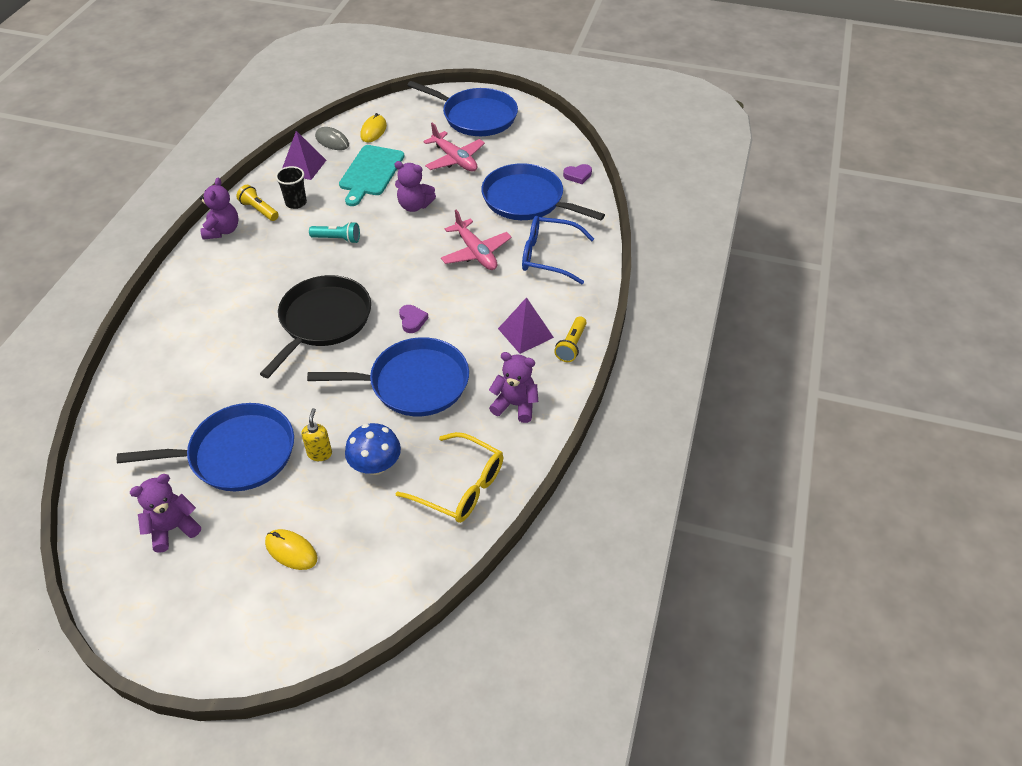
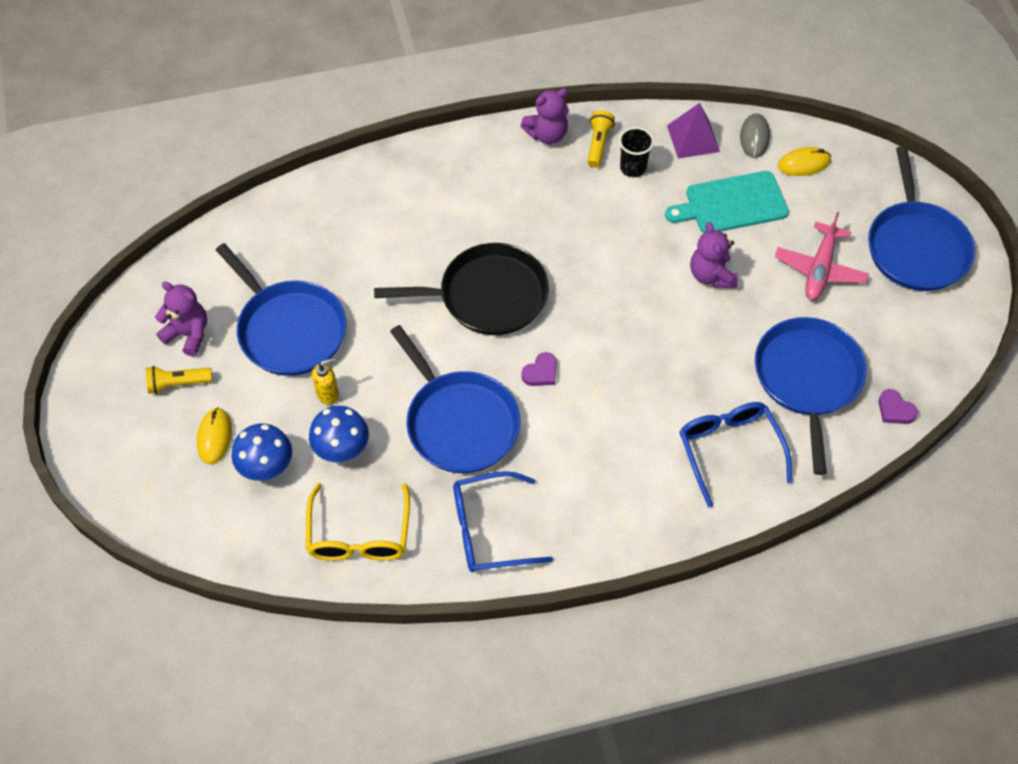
camera: 60 degrees right, 10 degrees up
turquoise flashlight [309,222,360,244] -> none
pink plane [441,210,512,270] -> none
purple teddy bear [489,352,538,423] -> blue glasses [453,471,553,572]
purple pyramid [498,297,554,354] -> none
yellow flashlight [554,316,587,362] -> yellow flashlight moved to [146,366,212,394]
none -> blue mushroom [232,424,292,481]

